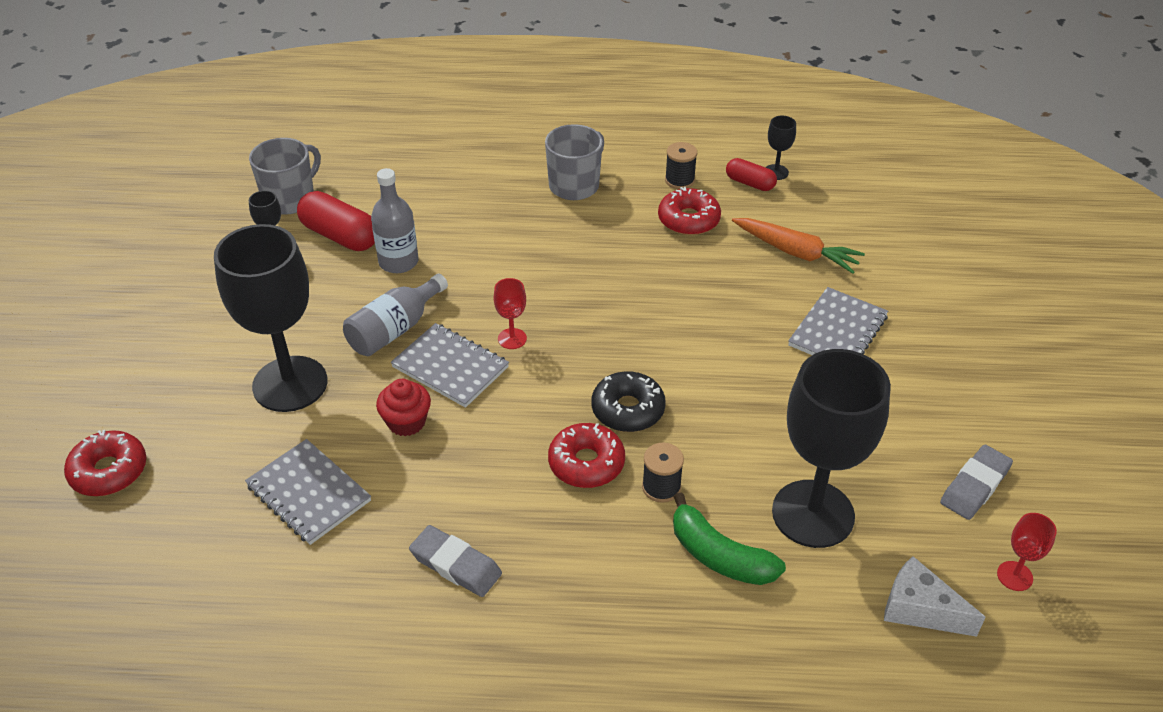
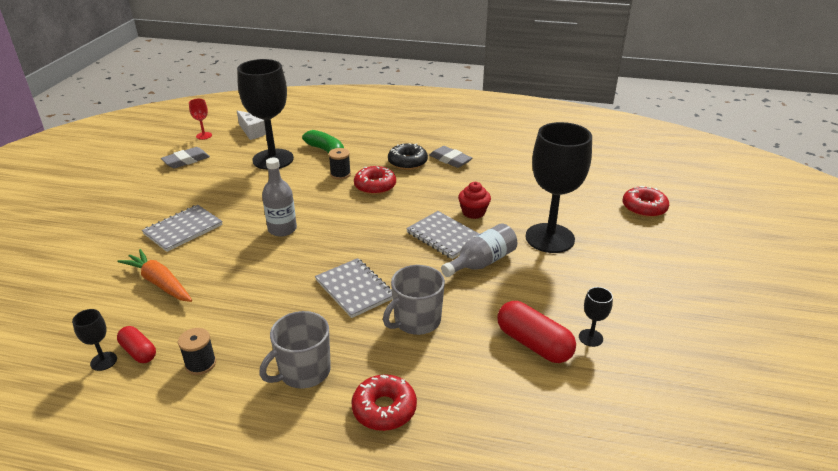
camera: 170 degrees left, 10 degrees down
grey notebook [245,439,371,545] -> grey notebook moved to [315,258,393,318]
grey mug [249,138,321,215] -> grey mug moved to [383,265,445,335]
grey bottle [371,168,419,273] -> grey bottle moved to [262,158,297,237]
red goblet [494,278,527,349] -> none
black donut [592,371,666,432] -> black donut moved to [388,143,428,170]
red donut [658,187,721,235] -> red donut moved to [351,374,417,431]

